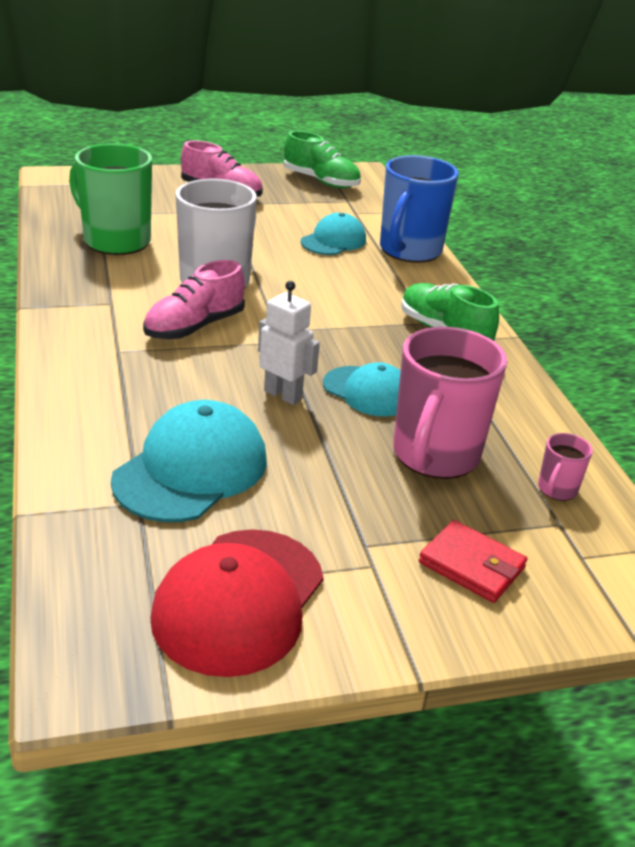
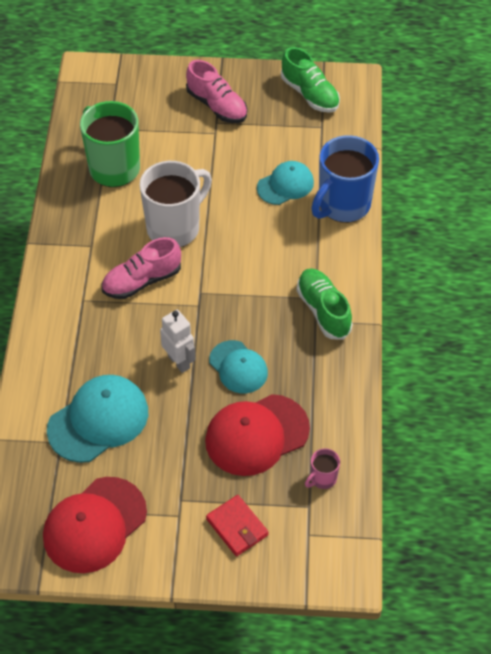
camera: 20 degrees right, 20 degrees up
pink mug [393,327,507,479] -> red cap [205,394,310,476]

